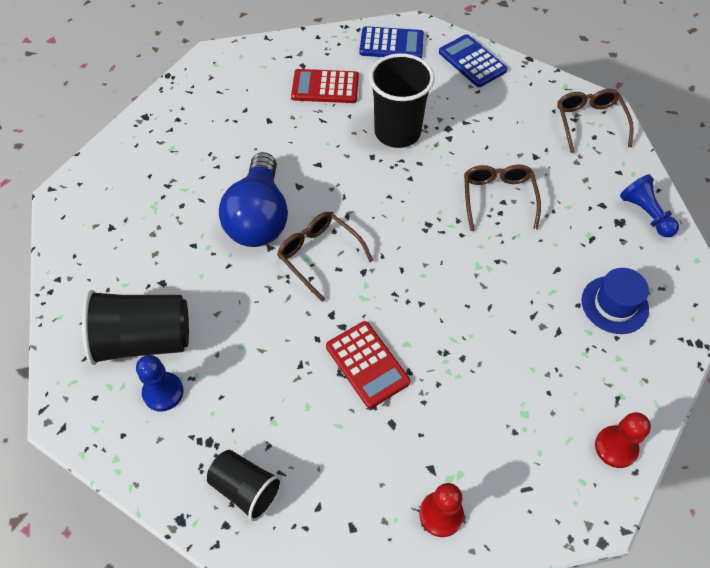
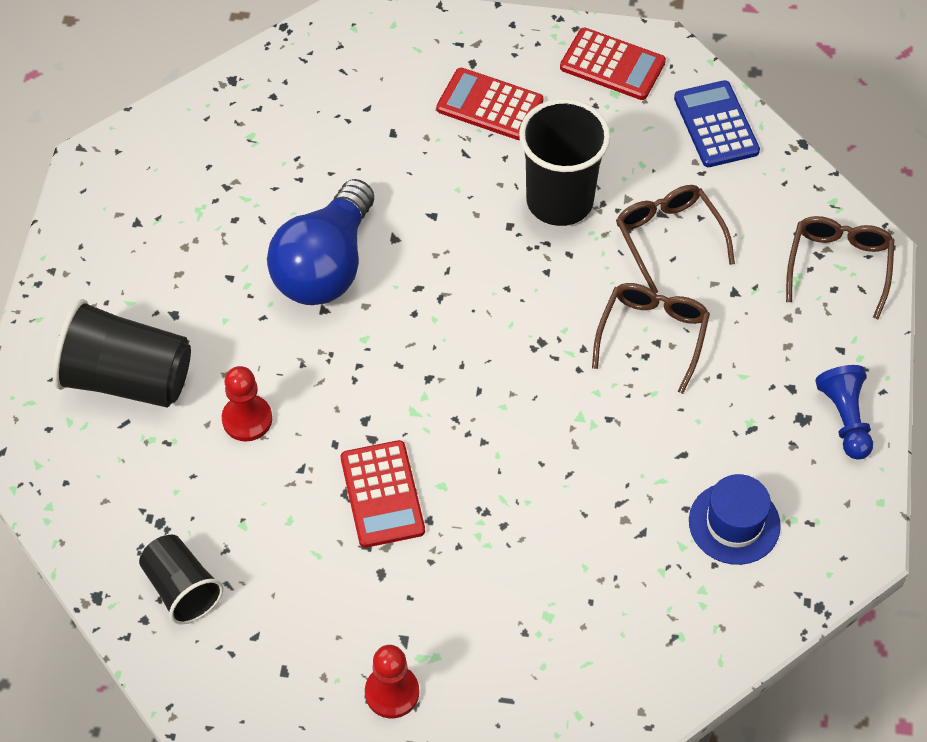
camera: 20 degrees right, 0 degrees up
blue pawn [136,355,183,412] -> none
brown glasses [277,212,373,302] -> brown glasses moved to [616,185,735,293]
blue calculator [359,26,424,58] -> red calculator [560,27,666,100]
red pawn [595,412,651,468] -> red pawn moved to [222,366,272,442]

